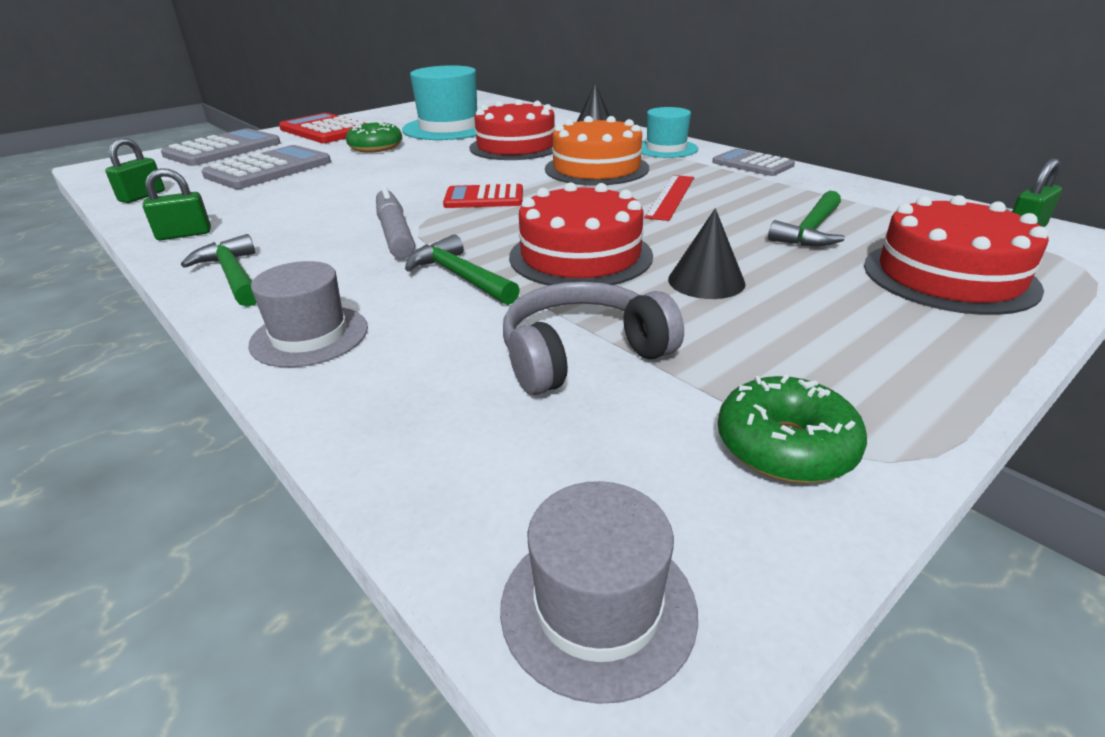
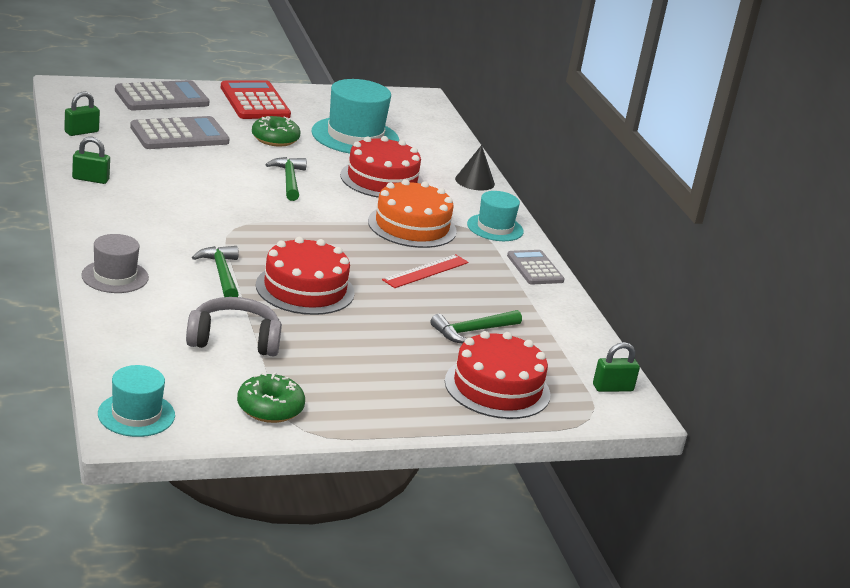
camera: 20 degrees right, 5 degrees down
green hammer [181,234,256,307] -> green hammer moved to [265,157,307,201]
grey marker [376,186,415,259] -> none
red calculator [443,183,523,208] -> none
grey hat [500,481,698,704] -> turquoise hat [98,365,175,437]
black cone [668,208,746,299] -> none

